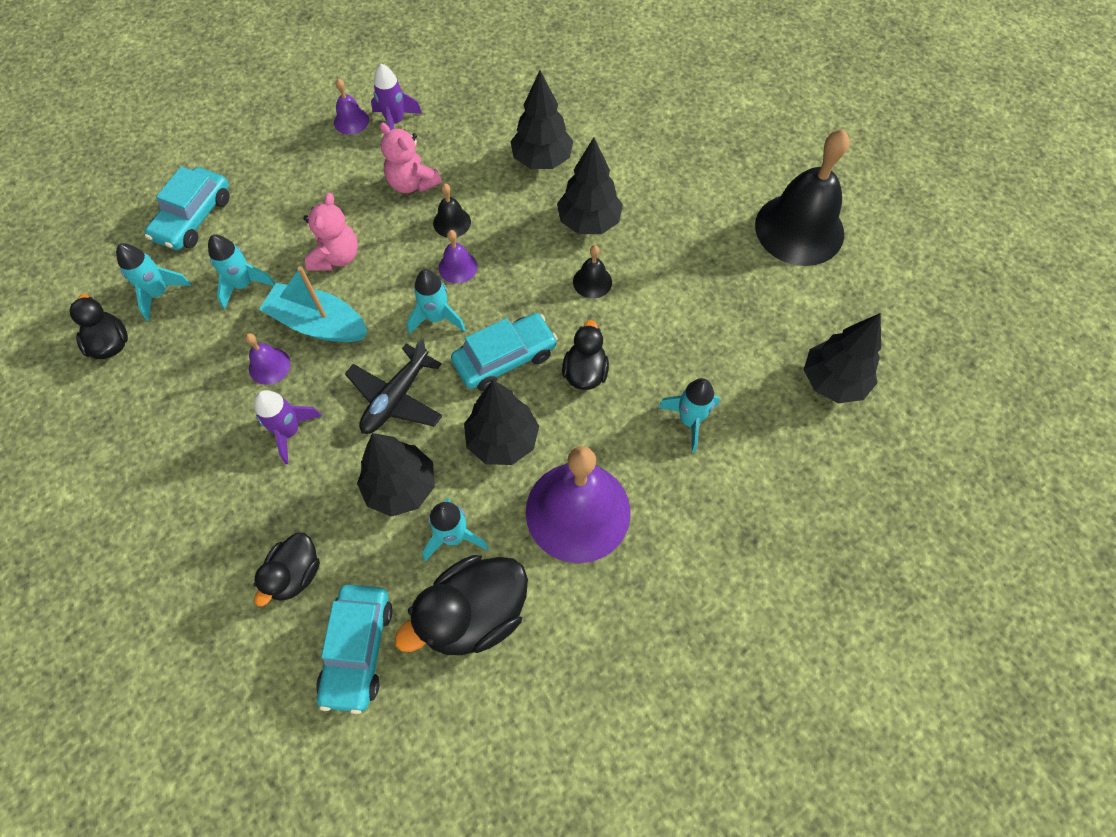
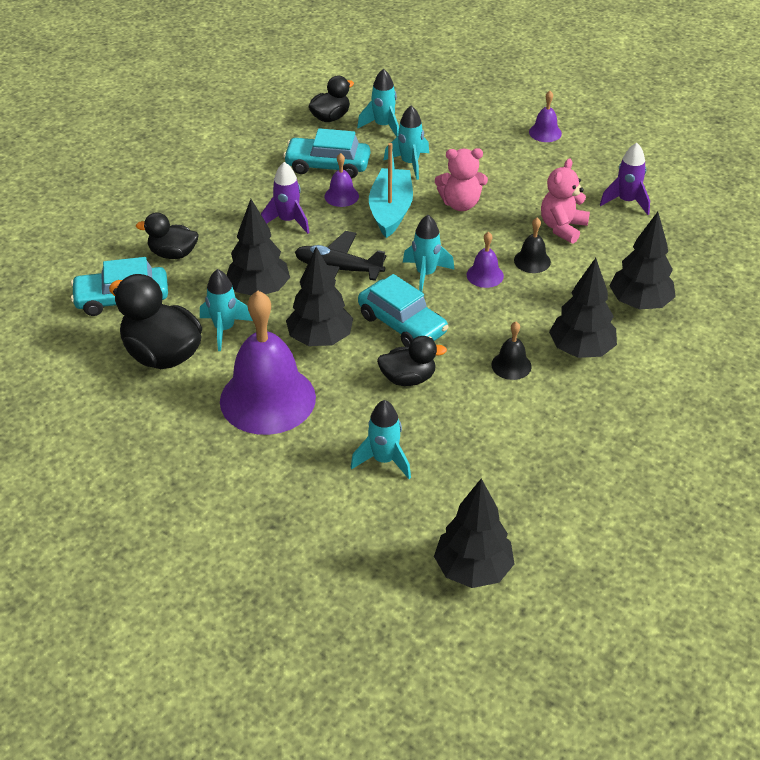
camera: 75 degrees right, 20 degrees down
turquoise car [145,166,230,250] -> turquoise car moved to [283,128,370,178]
purple bell [334,78,369,135] -> purple bell moved to [529,91,562,142]
black bell [755,129,850,266] -> none

